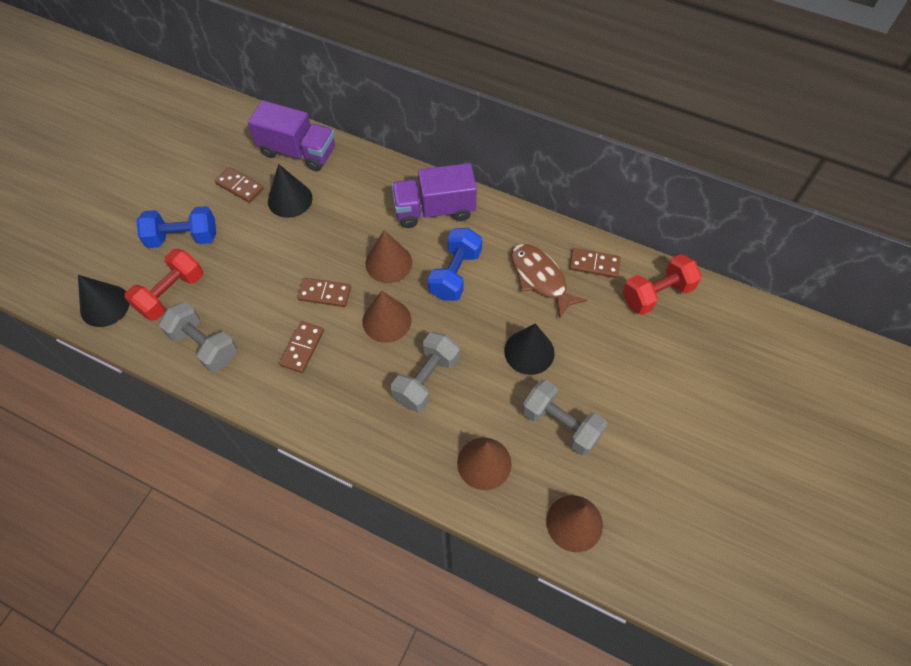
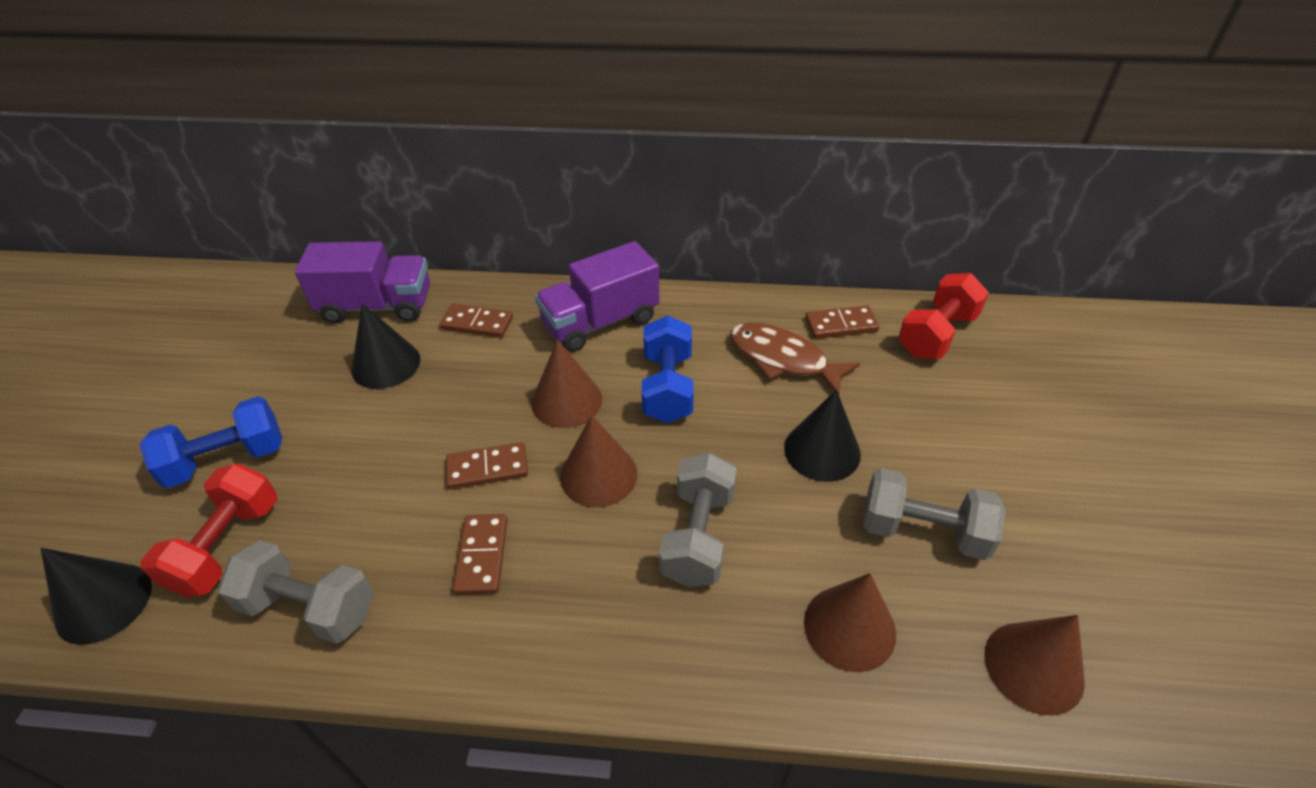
camera: 20 degrees left, 15 degrees down
brown domino [215,167,264,203] -> brown domino moved to [440,304,513,338]

